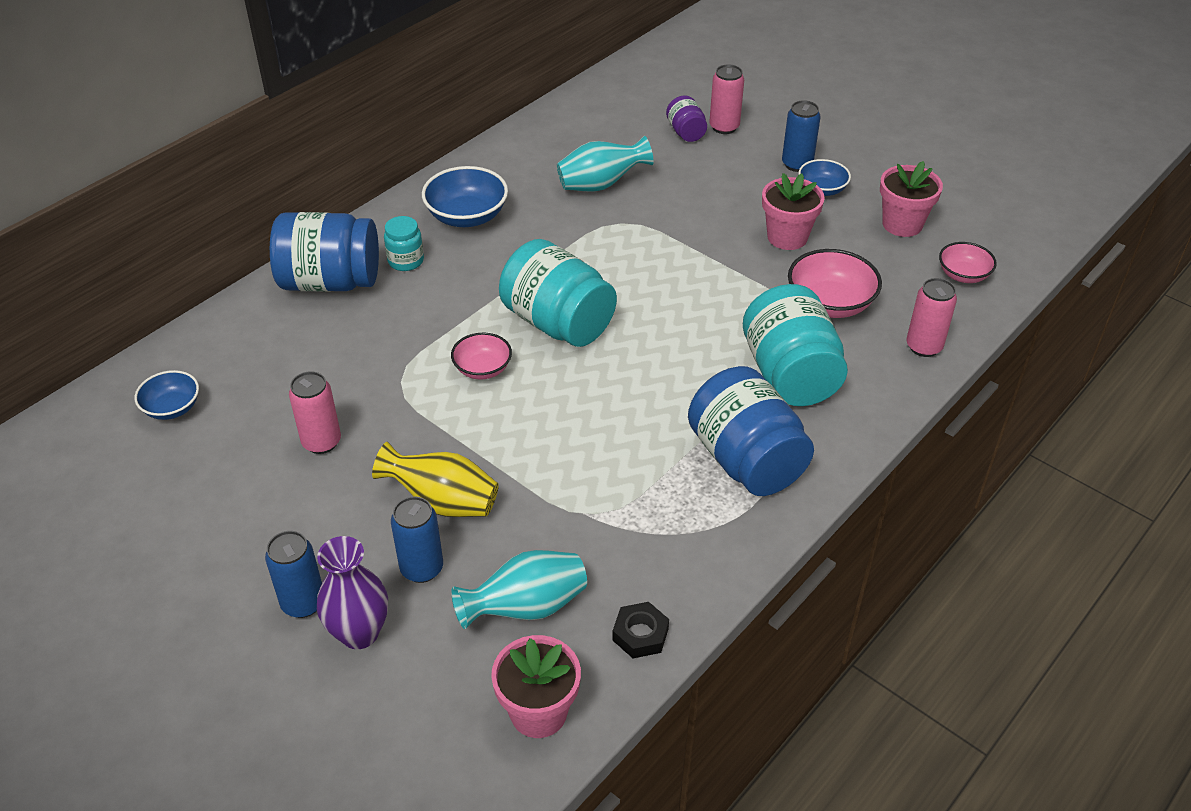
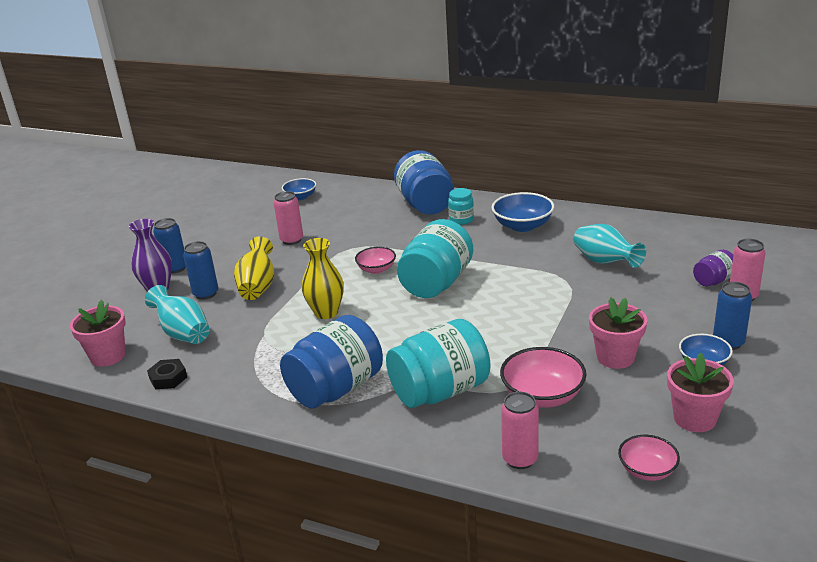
camera: 75 degrees right, 15 degrees down
none -> yellow vase [302,238,344,319]

